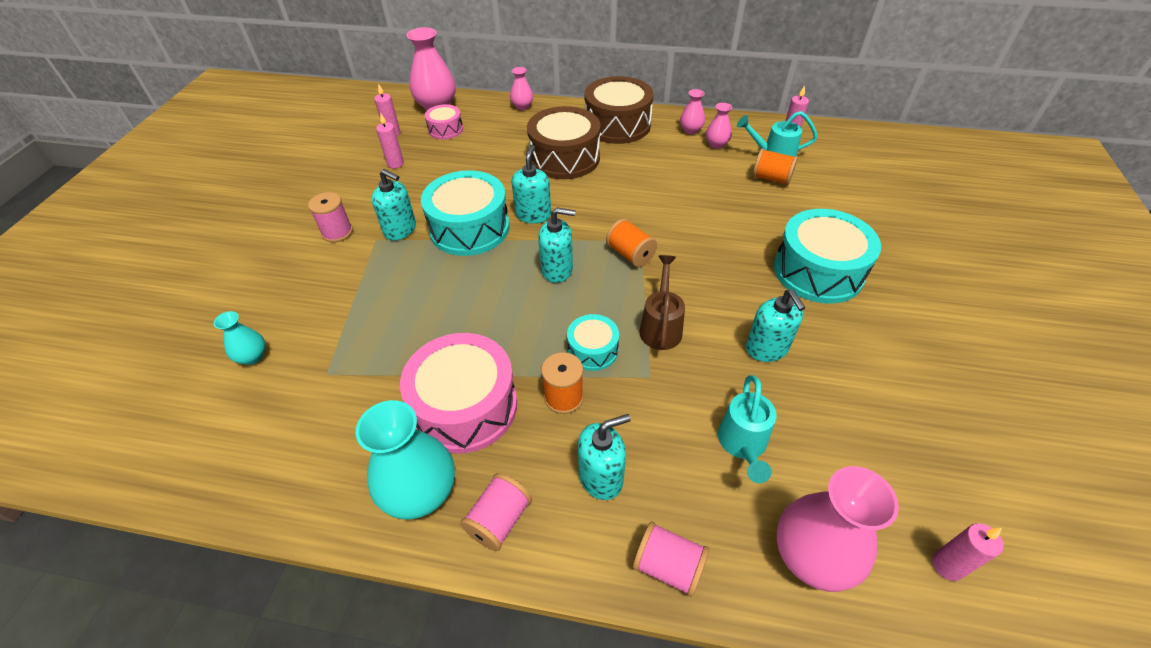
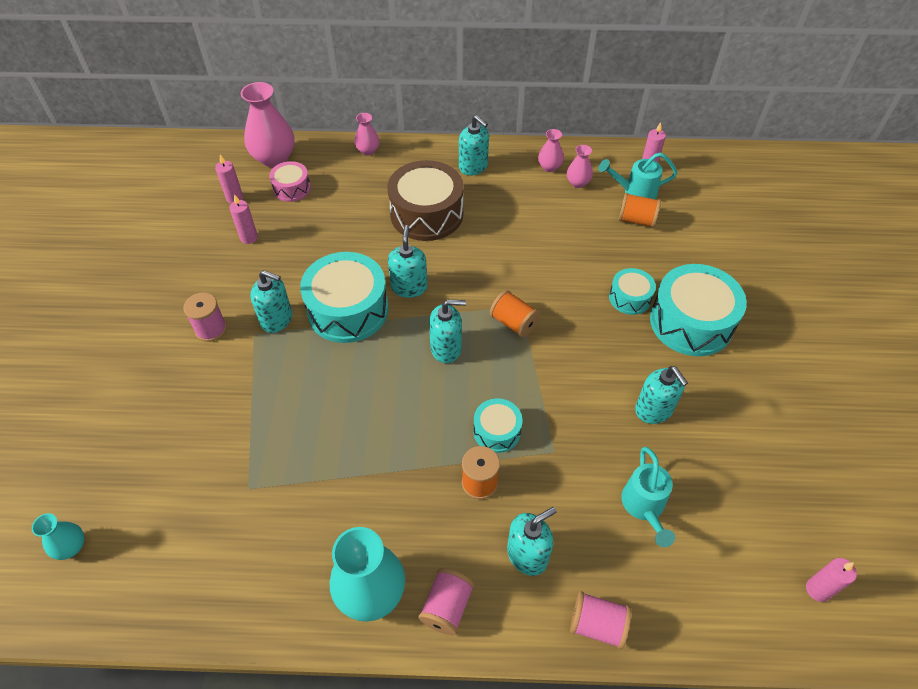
camera: 10 degrees left, 5 degrees up
turquoise vase [214,311,266,365] -> turquoise vase moved to [32,513,84,560]
pink drum [400,333,517,454] -> none
brown drum [585,76,654,144] -> turquoise soap dispenser [459,115,489,176]
brown watering can [639,255,685,350] -> none
pink vase [777,466,899,592] -> none
none -> turquoise drum [609,268,656,315]

